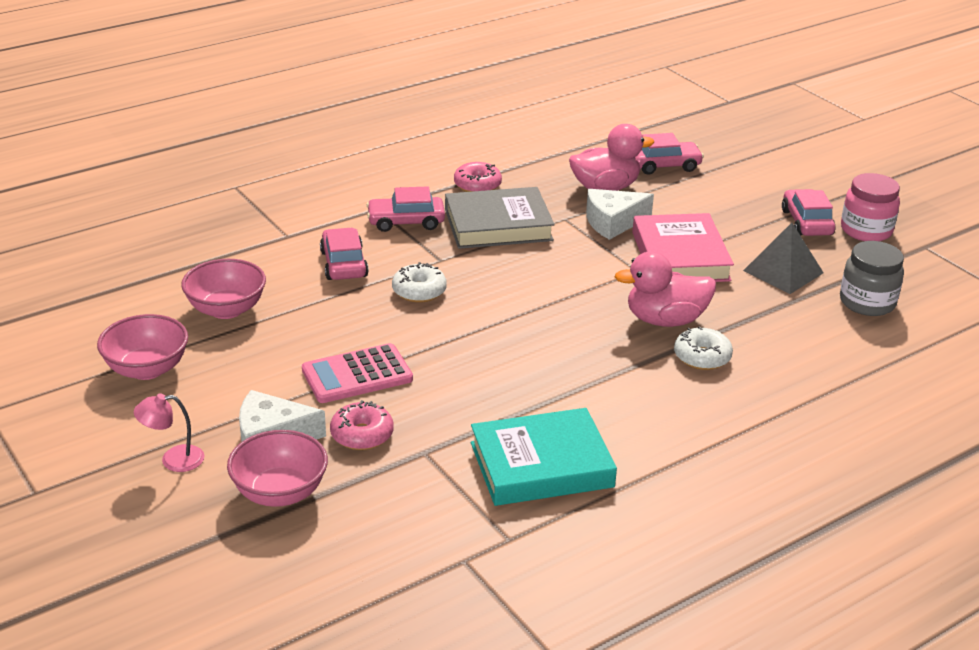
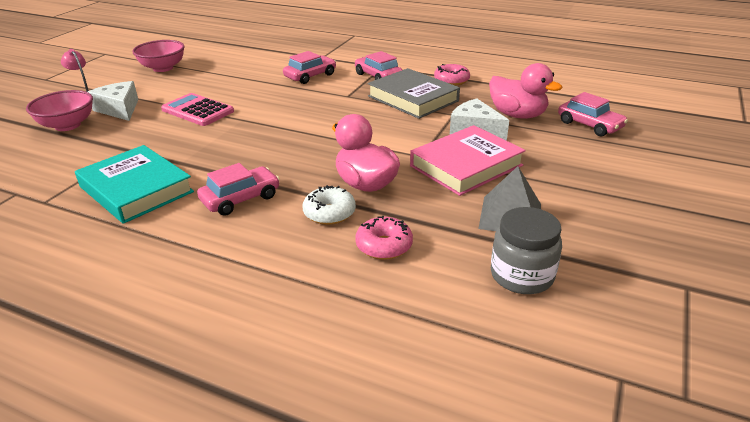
camera: 60 degrees right, 0 degrees up
pink bowl [181,259,266,319] -> none
pink donut [330,400,393,450] -> pink donut moved to [355,216,413,260]
white donut [392,262,447,303] -> none
pink car [782,189,836,236] -> pink car moved to [197,163,280,216]
pink jar [841,173,900,241] -> none

